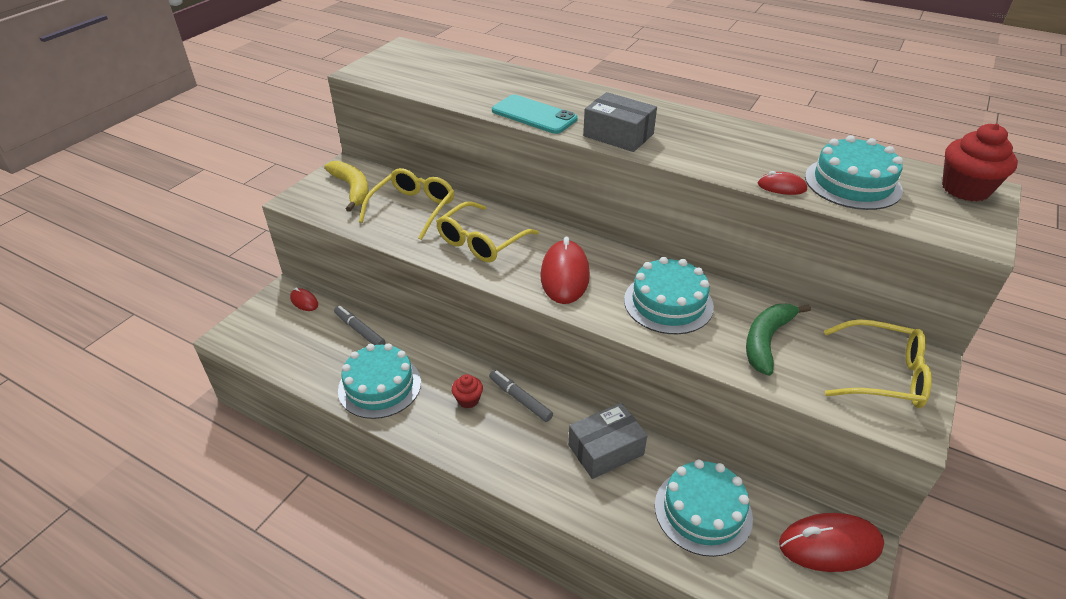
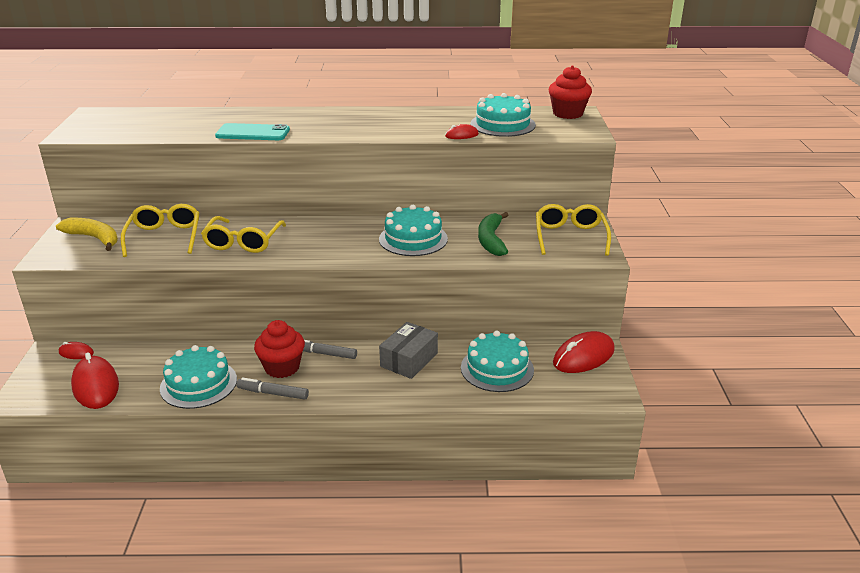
camera: 30 degrees left, 10 degrees down
grey marker [334,306,385,345] -> grey marker moved to [236,377,309,400]
red cupcake [452,374,483,408] -> red cupcake [254,320,305,378], size x1.82
red mouse [540,236,590,304] -> red mouse moved to [71,353,119,409]
grey box [583,92,657,152] -> none
yellow glasses [824,319,932,408] -> yellow glasses turned 75 degrees counterclockwise [536,204,611,256]

